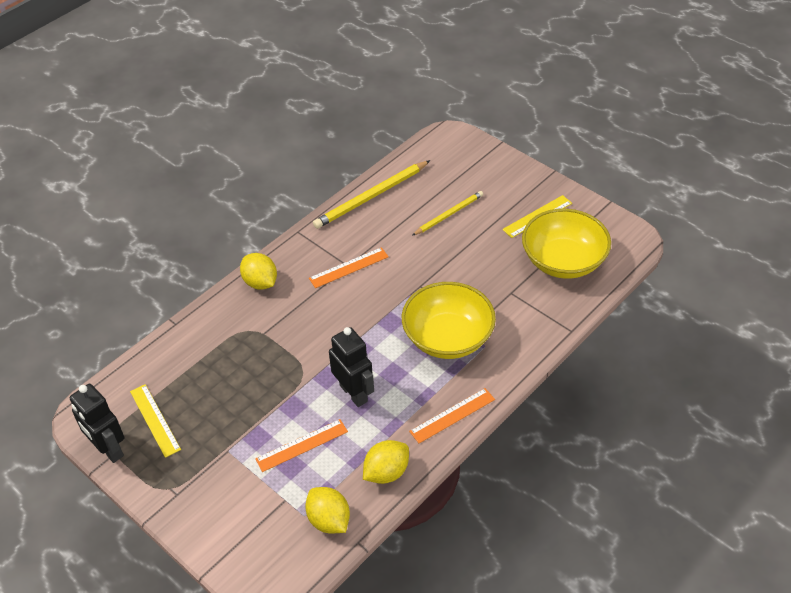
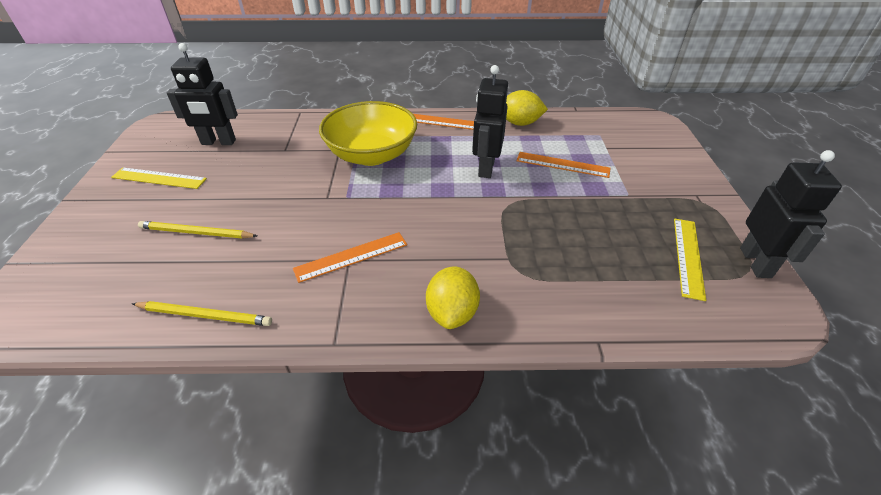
camera: 135 degrees left, 5 degrees down
yellow lemon [305,487,350,534] -> none
orange ruler [309,247,389,288] -> orange ruler turned 45 degrees counterclockwise [293,232,407,283]
yellow pencil [313,160,430,229] -> yellow pencil [132,301,272,326], size x0.62
yellow bowl [522,209,611,279] -> black robot [167,43,238,145]

